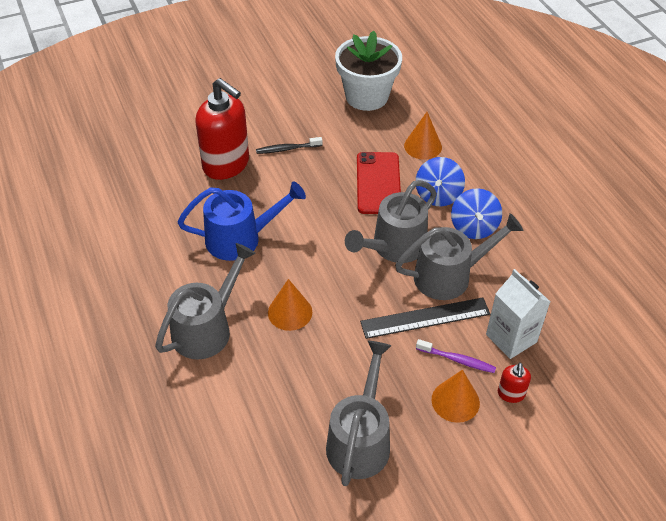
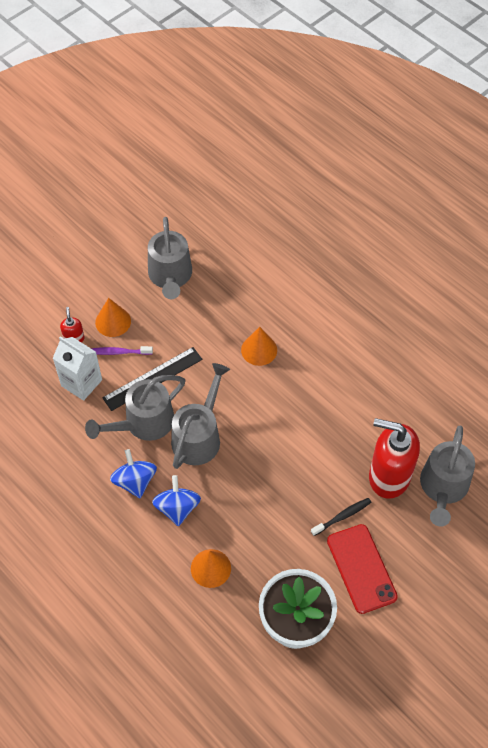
camera: 160 degrees right, 10 degrees up
grey watering can [155,243,256,360] -> grey watering can moved to [420,425,475,527]
blue watering can [178,181,306,261] -> none
red phone [357,152,401,214] -> red phone moved to [327,524,398,614]

